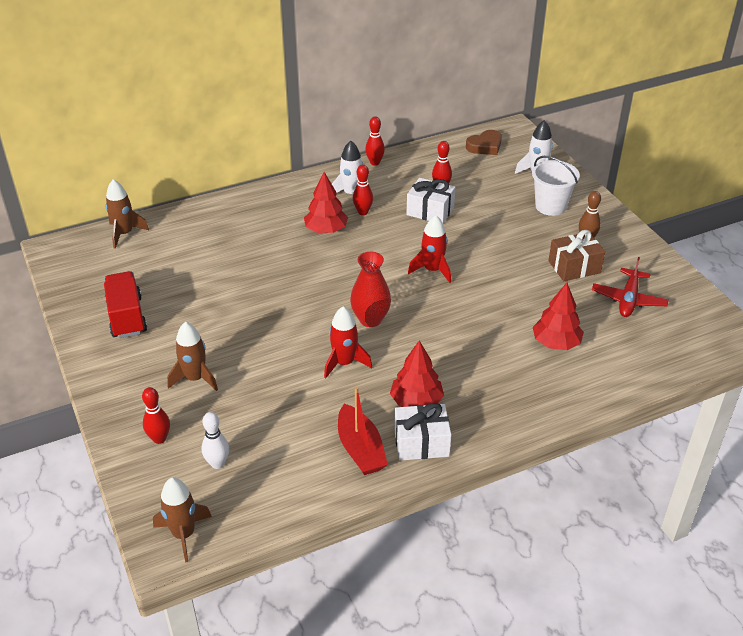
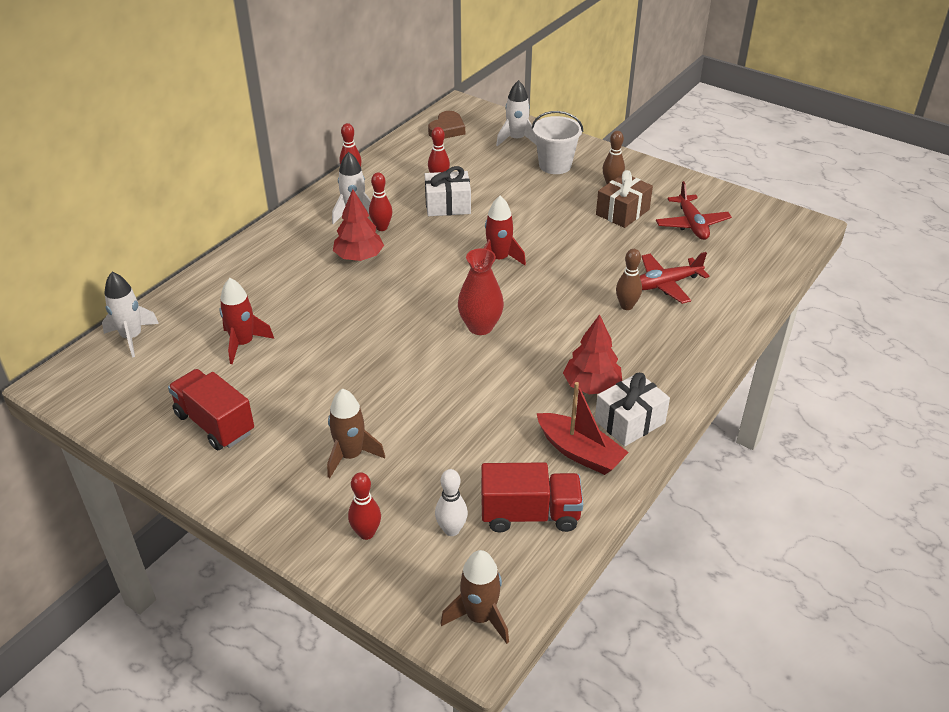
camera: 30 degrees left, 0 degrees up
brown rocket [105,179,149,249] -> white rocket [102,272,159,357]
red rocket [324,306,372,378] -> red rocket moved to [219,278,274,364]
red tree [533,283,584,350] -> red plane [640,252,709,304]
none -> red truck [481,462,583,532]
none -> brown bowling pin [616,249,642,310]

